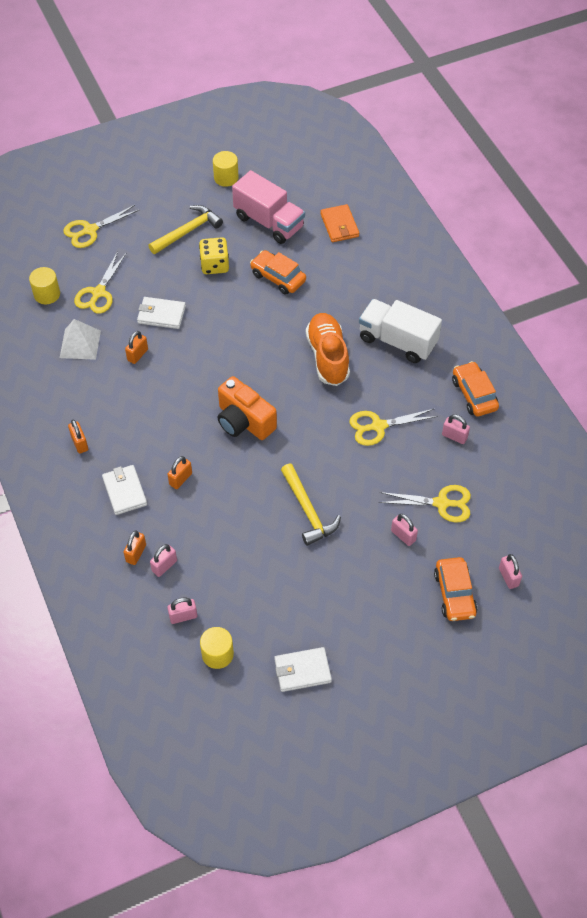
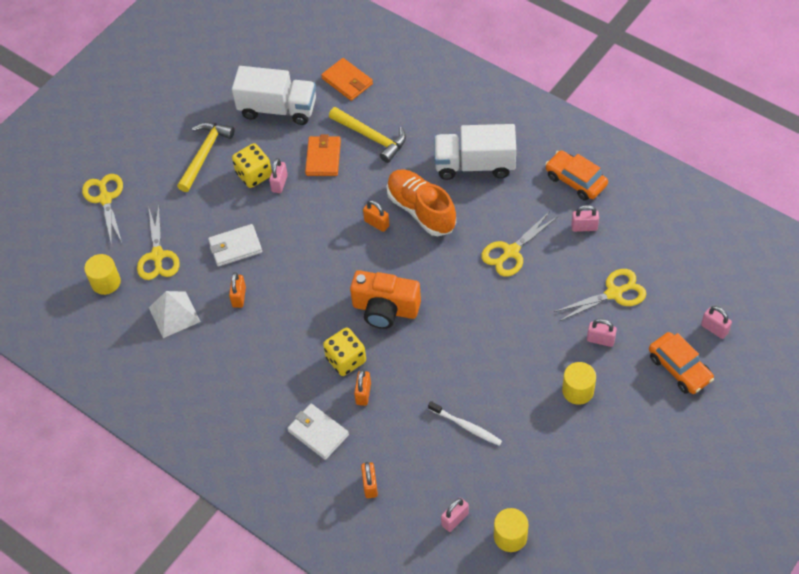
camera: 25 degrees left, 0 degrees up
yellow scissors [63,205,139,248] -> yellow scissors turned 135 degrees clockwise [82,174,123,246]
orange padlock [68,420,88,454] -> orange padlock moved to [363,200,390,232]
pink padlock [150,544,177,577] -> pink padlock moved to [269,158,288,193]
yellow cylinder [213,151,239,187] -> yellow cylinder moved to [562,362,596,405]
pink truck [232,170,305,244] -> white truck [232,66,316,125]
orange car [250,250,306,295] -> orange wallet [305,134,341,176]
white wallet [274,647,332,692] -> none
yellow hammer [281,464,341,546] -> yellow hammer moved to [329,107,406,163]
none -> yellow dice [323,328,366,376]
none -> white toothbrush [428,401,502,446]

